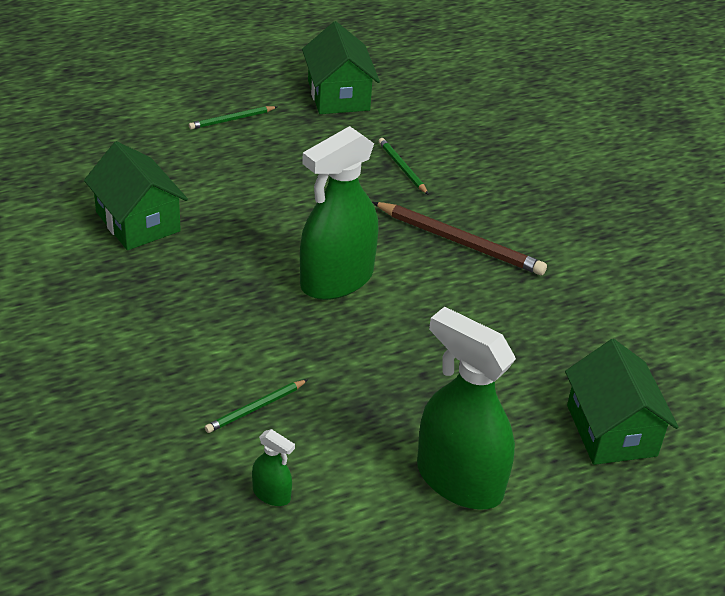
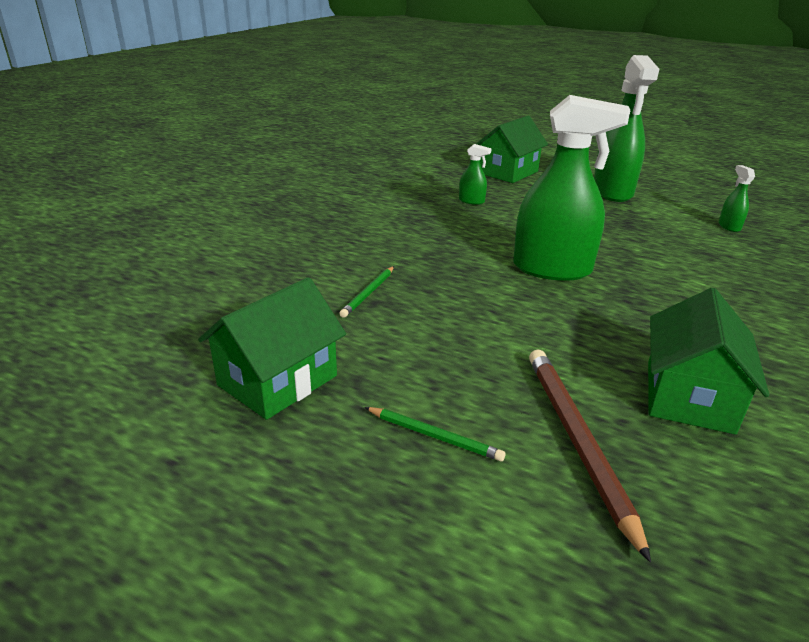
camera: 125 degrees left, 10 degrees down
green pencil [205,379,308,433] -> none
brown pencil [372,202,547,275] -> brown pencil moved to [529,349,651,563]
none -> green spray bottle [459,144,492,205]

